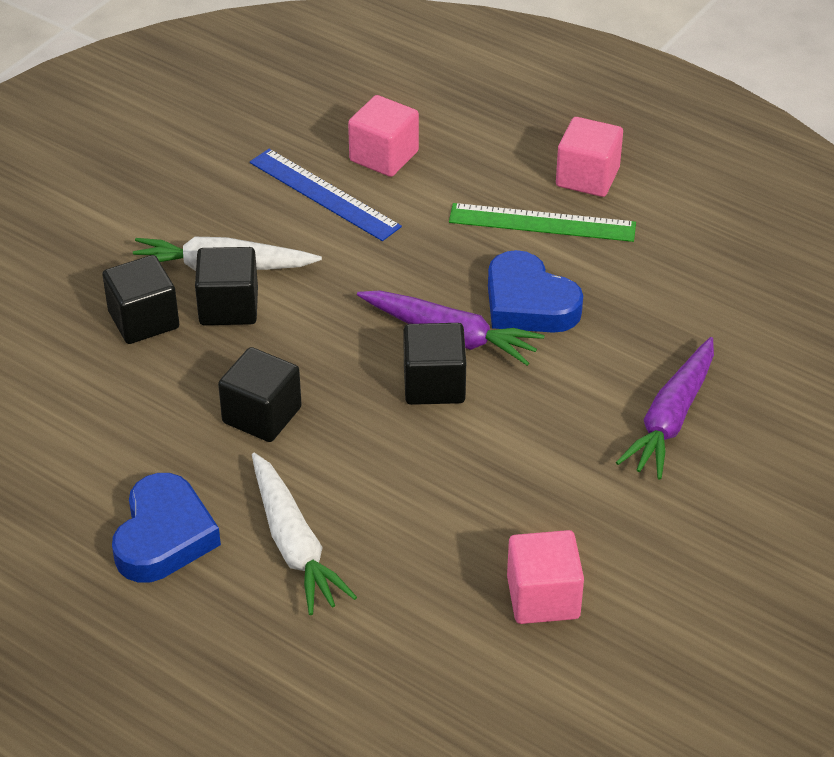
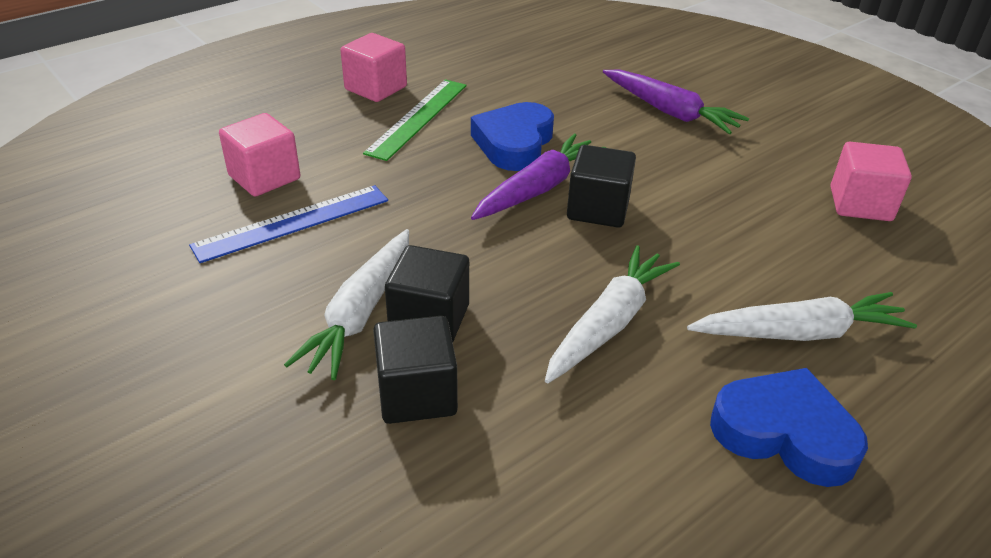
camera: 75 degrees left, 5 degrees down
black cube [218,347,302,442] -> white carrot [545,245,680,383]
blue heart [488,250,583,333] -> blue heart turned 135 degrees clockwise [471,102,554,171]

